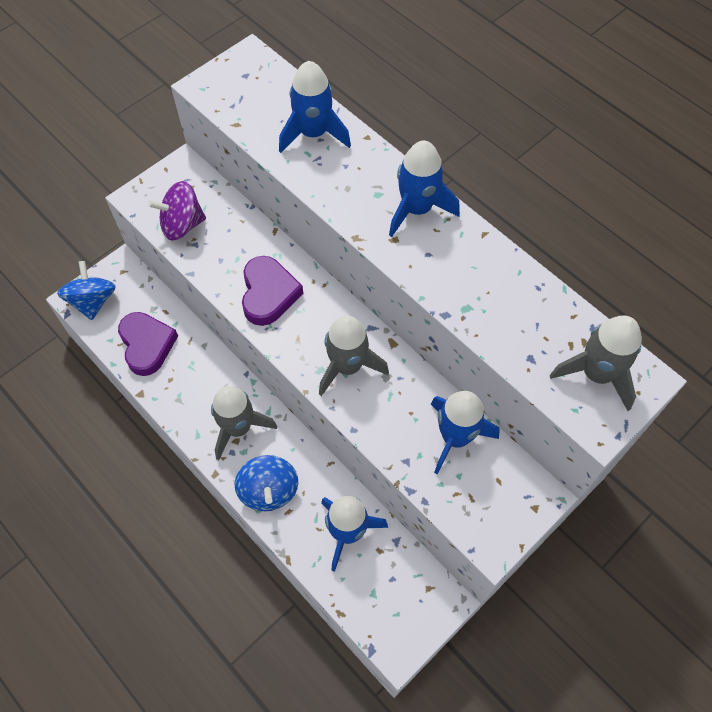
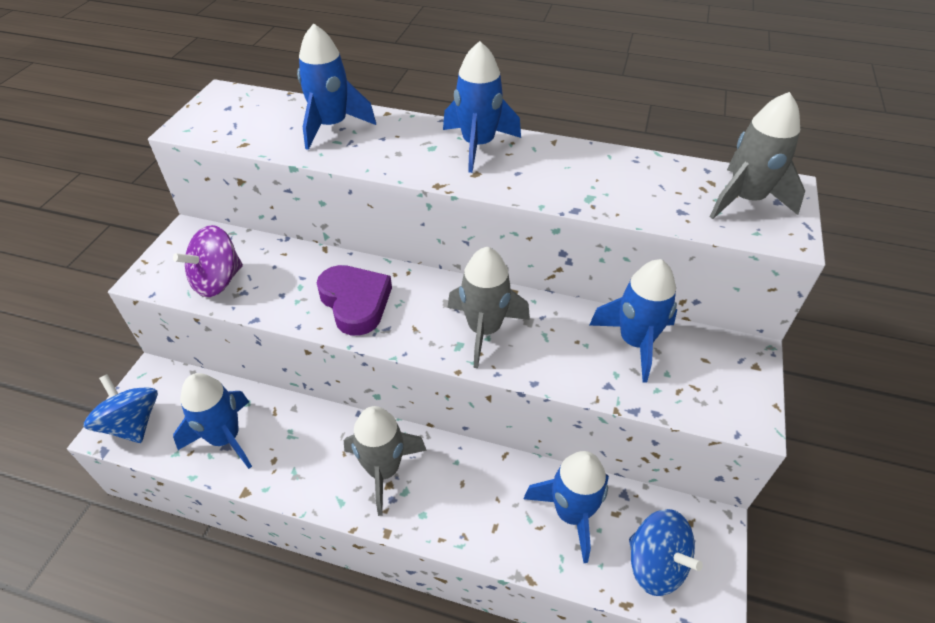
camera: 30 degrees left, 15 degrees down
purple heart [118,312,178,376] -> blue rocket [173,373,252,469]
blue spinning top [235,455,298,511] -> blue spinning top moved to [629,509,703,596]

